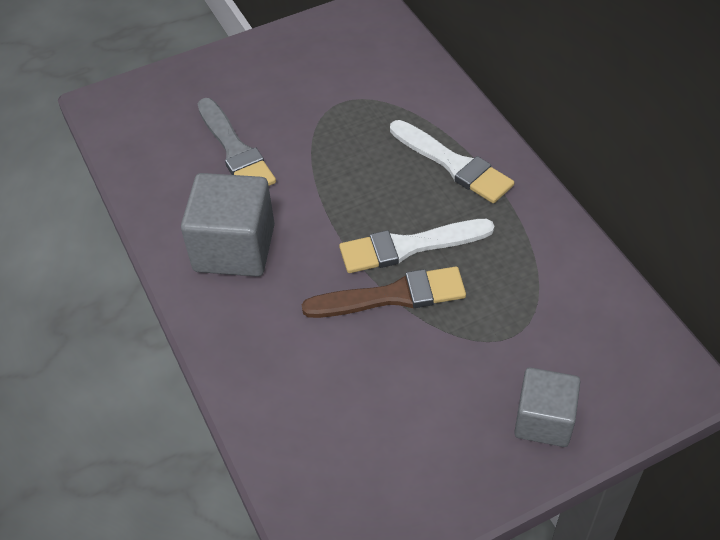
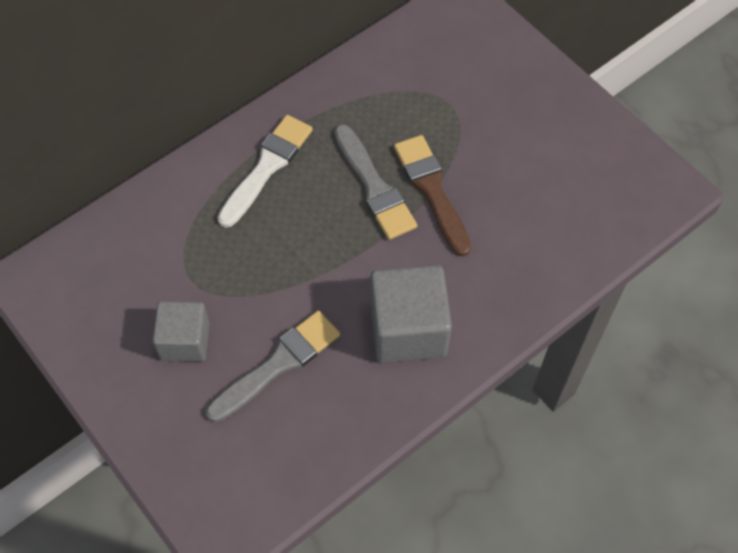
camera: 105 degrees left, 10 degrees up
white brush [339,219,495,273] -> grey brush [334,124,417,240]
grey cube [514,367,580,447] -> grey cube moved to [153,301,210,362]

